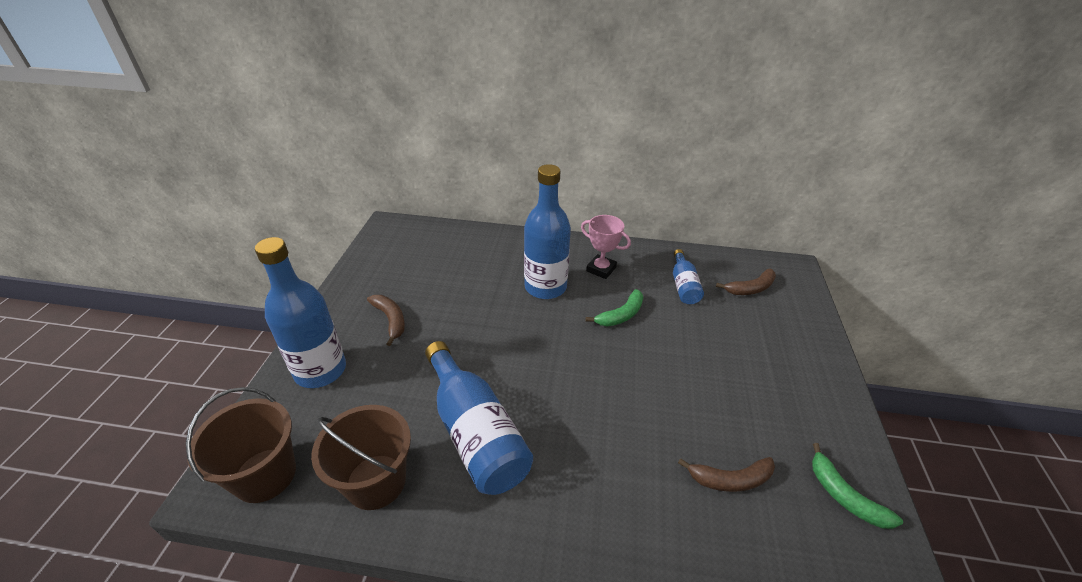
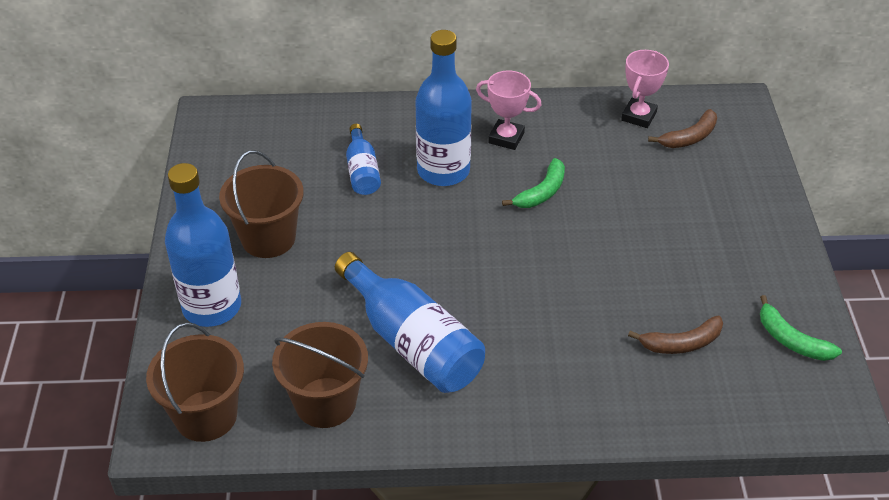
camera: 10 degrees left, 5 degrees up
brown banana [367,295,405,346] -> brown bucket [219,150,304,258]
blue bottle [673,249,704,304] -> blue bottle moved to [346,124,381,195]
none -> pink trophy [621,50,669,128]

